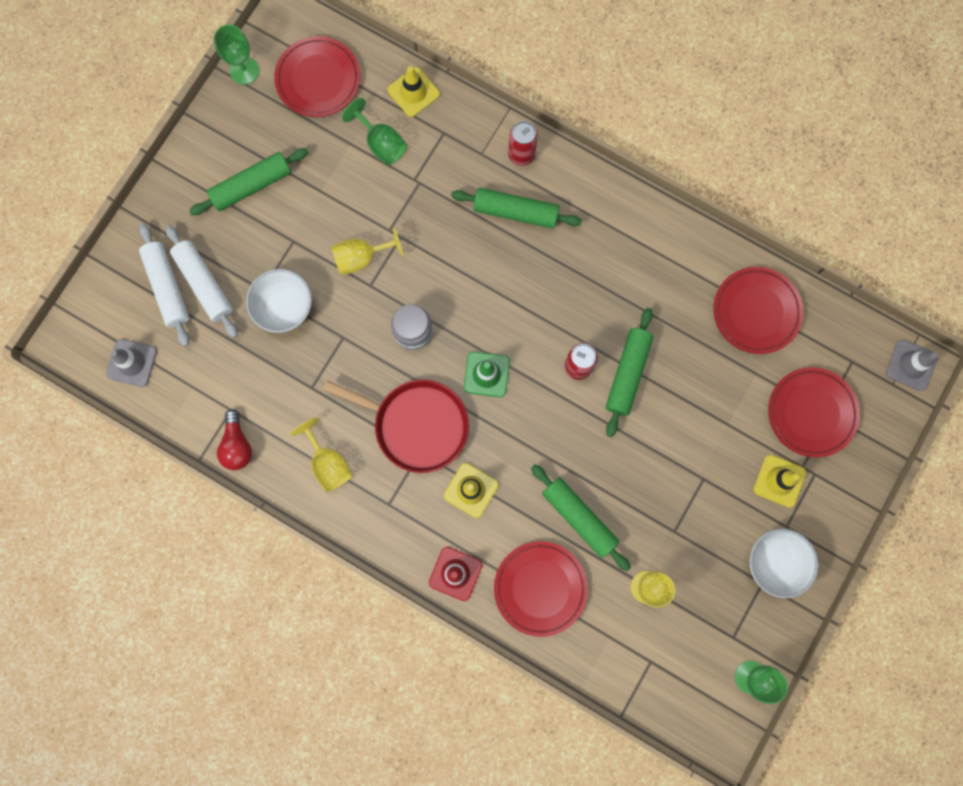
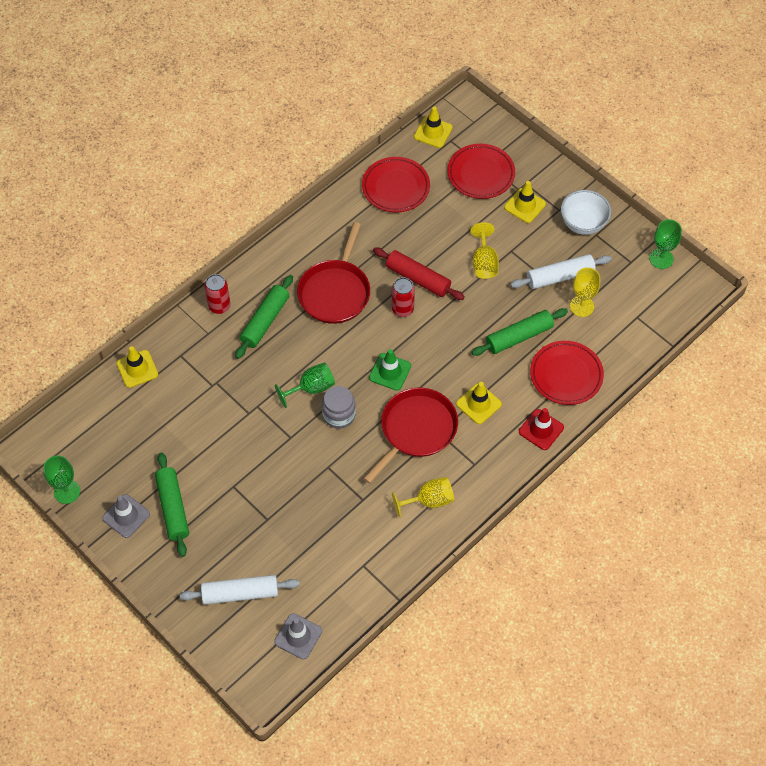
camera: 75 degrees left, 20 degrees down
white rolling pin [166,225,238,338] -> white rolling pin moved to [510,254,611,289]
red light bulb [217,409,252,470] -> none
white bowl [246,269,312,333] -> none
red plate [274,36,360,117] -> none
yellow goblet [331,227,404,275] -> yellow goblet moved to [470,222,499,279]
green goblet [342,98,407,165] -> green goblet moved to [275,363,335,408]
green rolling pin [606,308,654,437] -> red rolling pin [373,248,465,300]
grey traffic cone [886,340,938,391] -> grey traffic cone moved to [102,494,150,538]
none -> red pan [297,222,370,324]
none -> yellow traffic cone [414,106,453,148]

